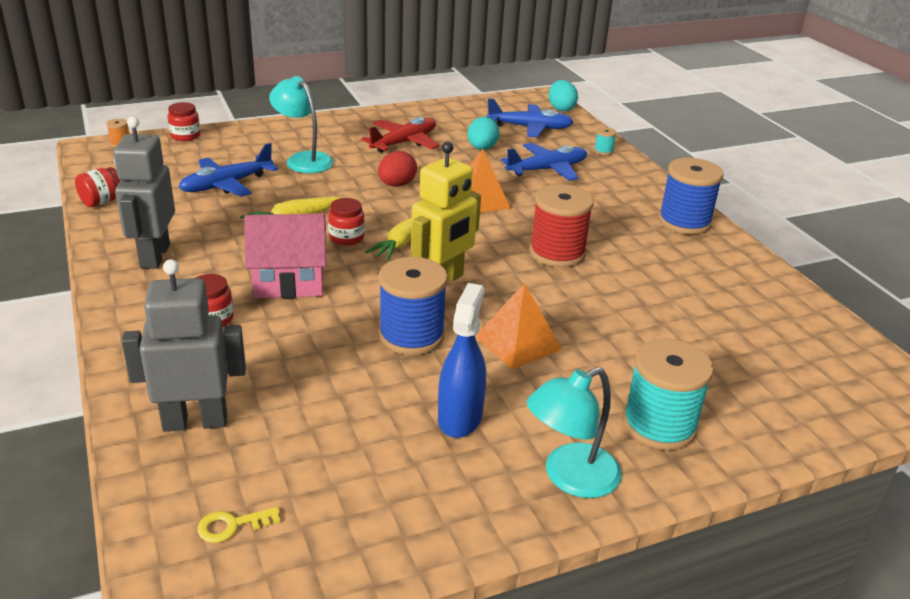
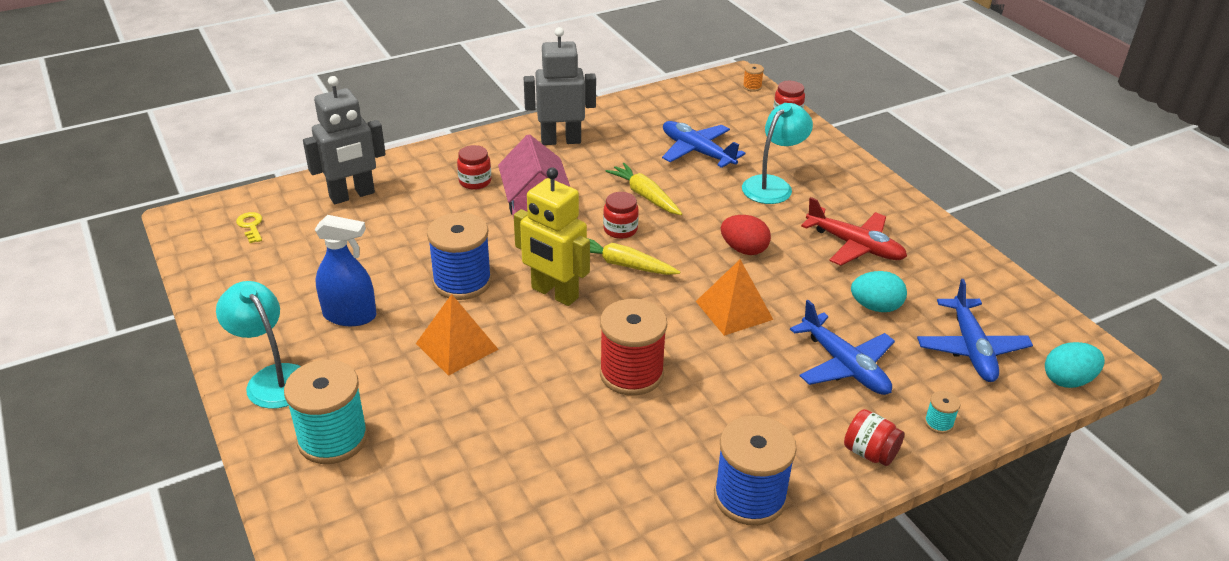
camera: 85 degrees right, 5 degrees up
red jar [75,167,121,207] -> red jar moved to [844,409,904,466]
grey robot [121,259,246,432] -> grey robot turned 75 degrees clockwise [303,76,386,204]

